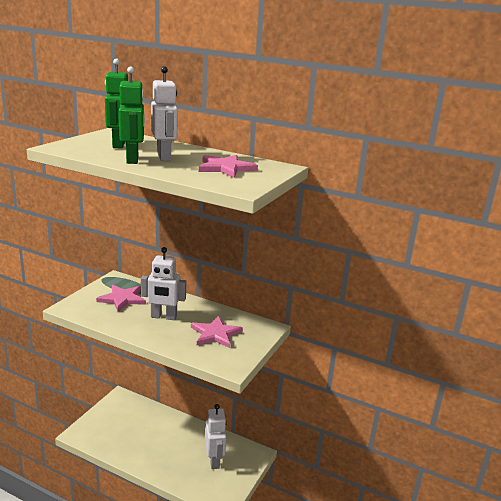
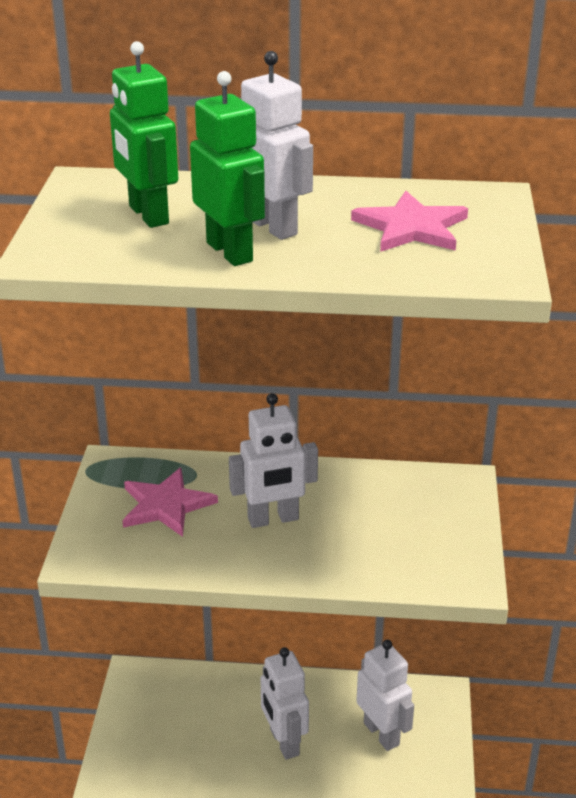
camera: 20 degrees left, 10 degrees up
pink star [191,316,243,348] -> none
none -> white robot [261,647,309,760]

